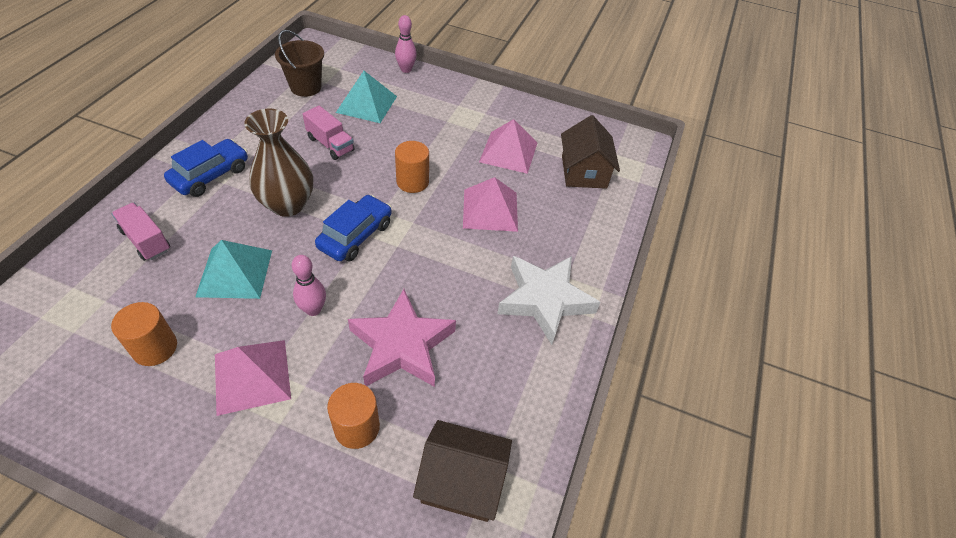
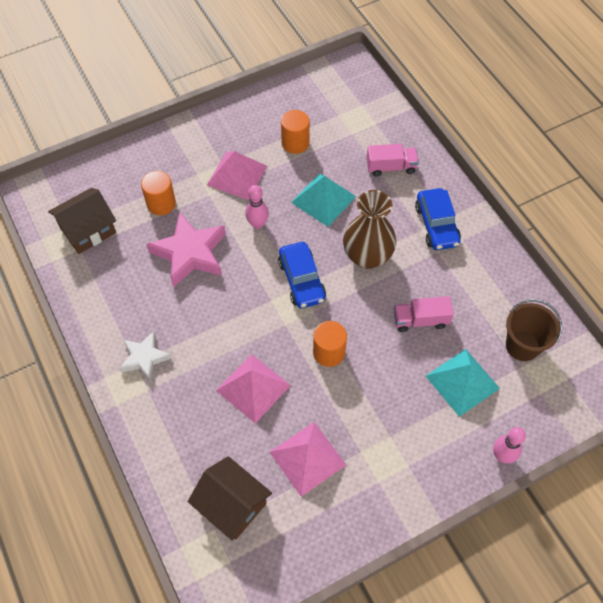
camera: 135 degrees right, 10 degrees up
white star [497,256,600,345] -> white star [119,331,171,382], size x0.60

